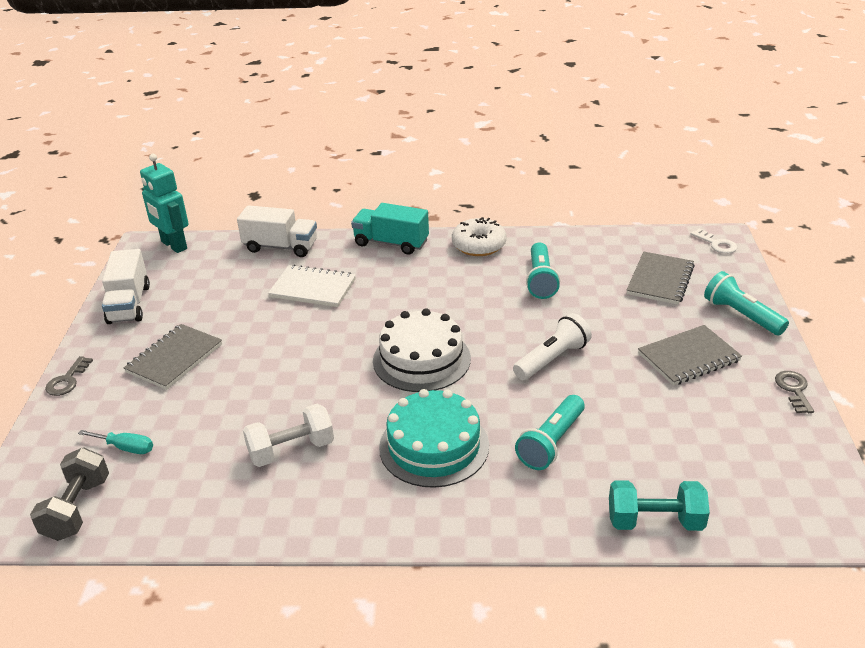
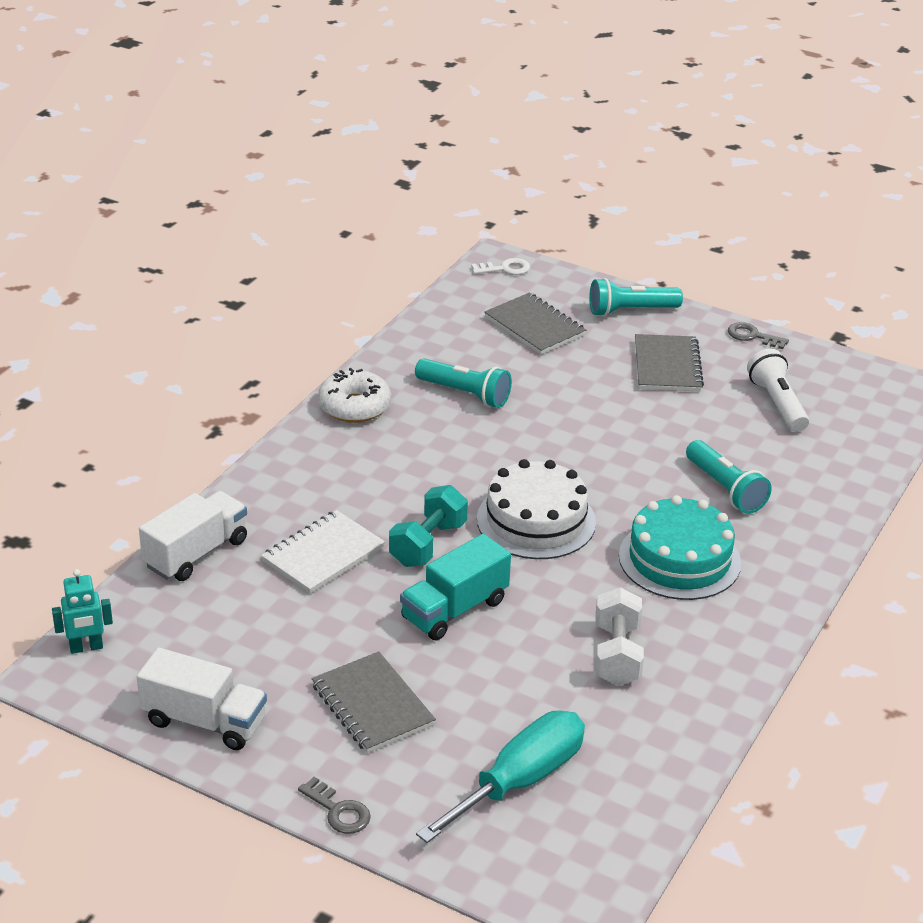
camera: 65 degrees left, 0 degrees up
grey dumbbell [30,448,109,541] -> none
turquoise screwdriver [78,430,153,454] -> turquoise screwdriver [416,710,585,843], size x2.08
turquoise robot [140,154,189,253] -> turquoise robot [52,569,113,654], size x0.63
turquoise truck [351,203,429,254] -> turquoise truck moved to [400,534,511,640]
white flashlight [513,313,592,380] -> white flashlight moved to [747,349,809,432]
turquoise dumbbell [609,480,710,531] -> turquoise dumbbell moved to [389,485,468,567]

